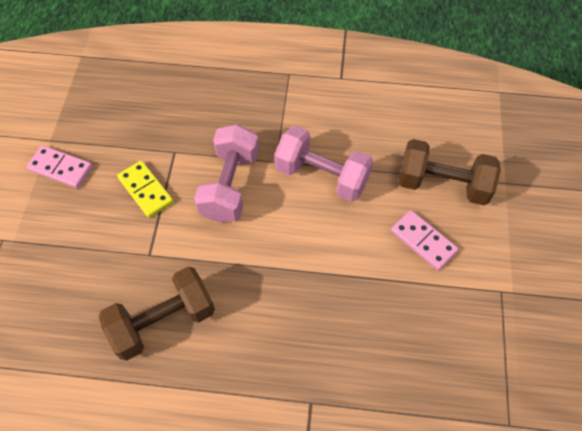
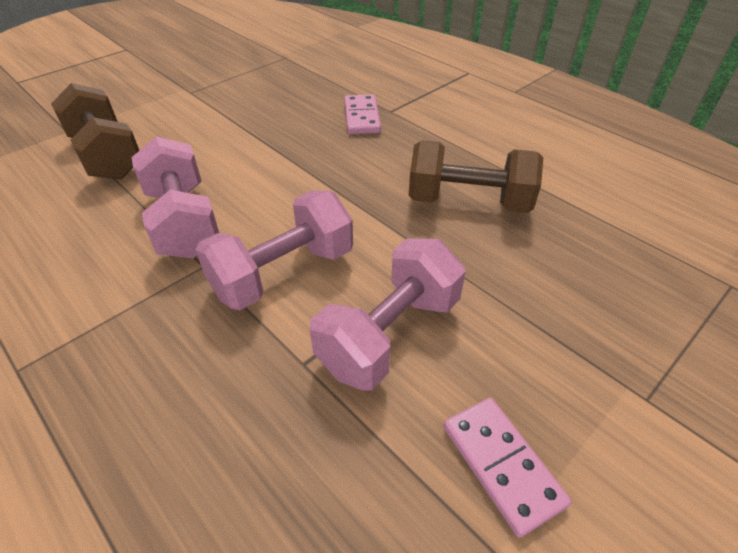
camera: 140 degrees left, 15 degrees down
yellow domino [117,161,174,218] -> pink dumbbell [310,238,466,390]
pink domino [391,210,459,271] -> pink domino moved to [344,94,381,134]

